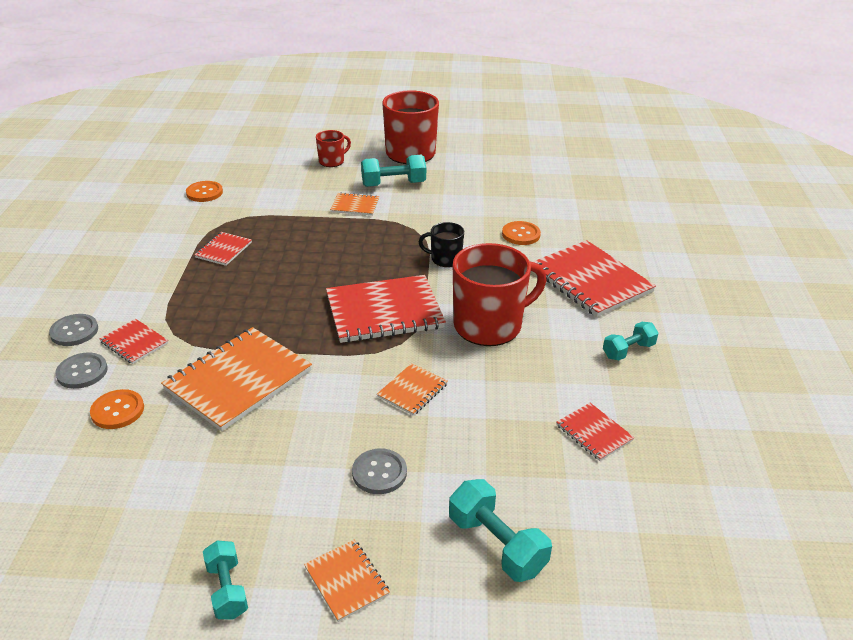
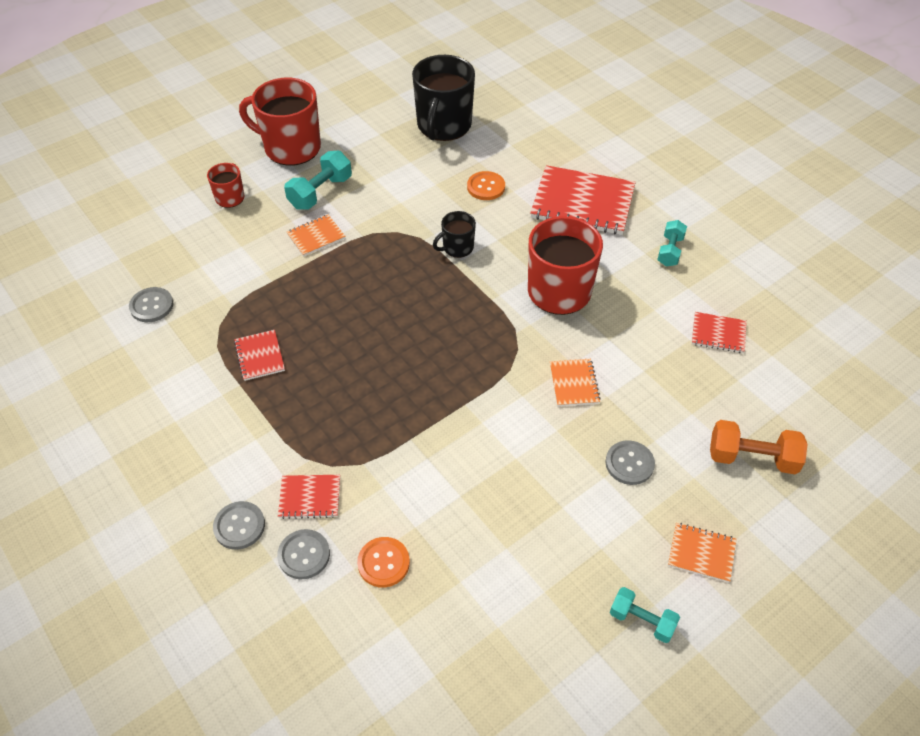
camera: 40 degrees left, 15 degrees up
orange notebook [161,327,312,431] -> none
orange button [186,181,223,202] -> grey button [129,287,174,322]
red notebook [326,275,446,343] -> none
turquoise dumbbell [449,479,552,582] -> orange dumbbell [710,420,808,474]
none -> black mug [412,55,475,141]

